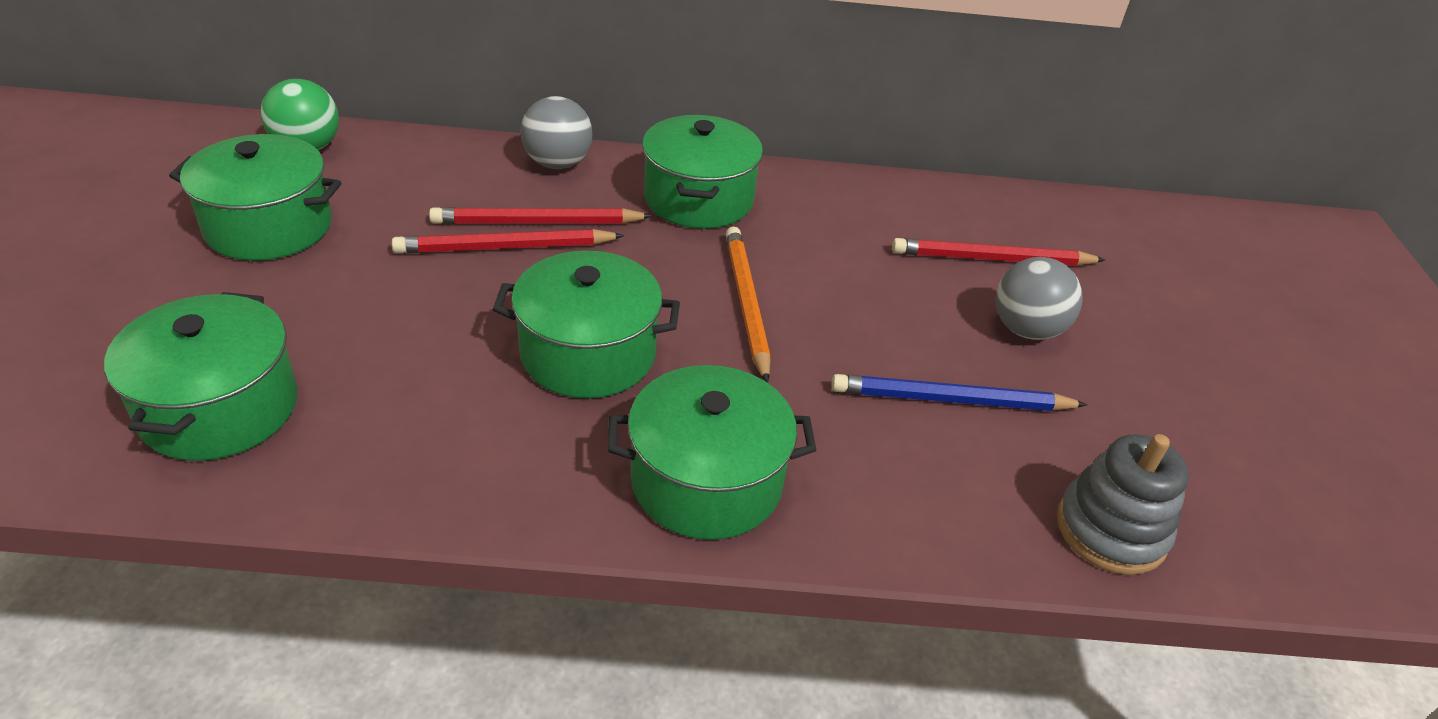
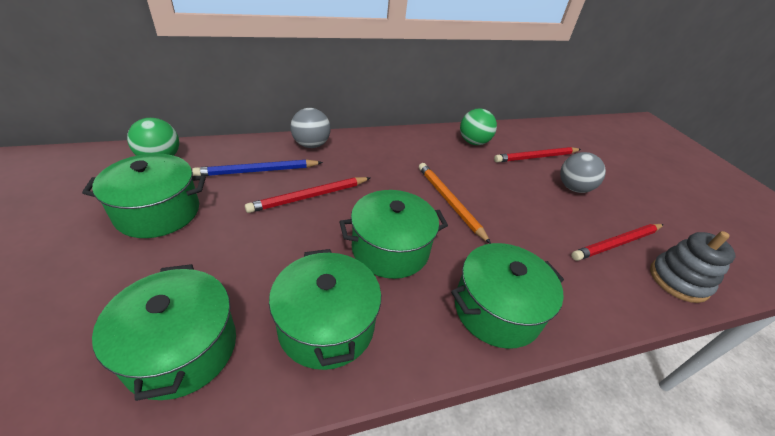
camera: 20 degrees left, 0 degrees up
red pencil [429,207,652,224] -> red pencil moved to [571,224,664,261]
green pot [642,115,763,229] -> green pot moved to [269,249,381,370]
blue pencil [831,374,1087,411] -> blue pencil moved to [192,160,323,176]
none -> green ball [460,108,497,145]

